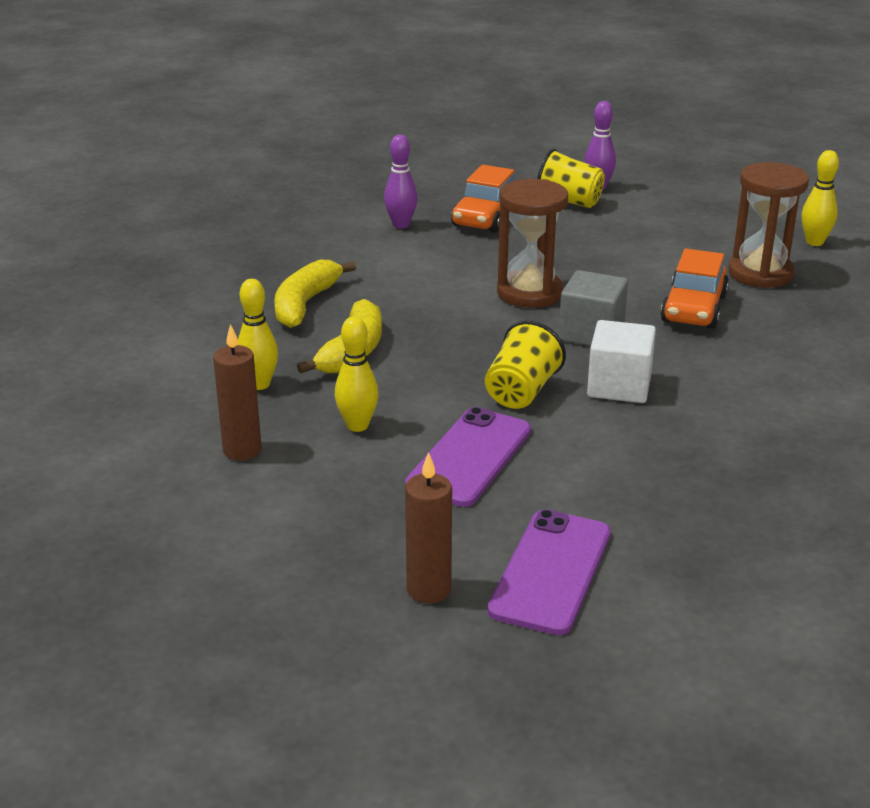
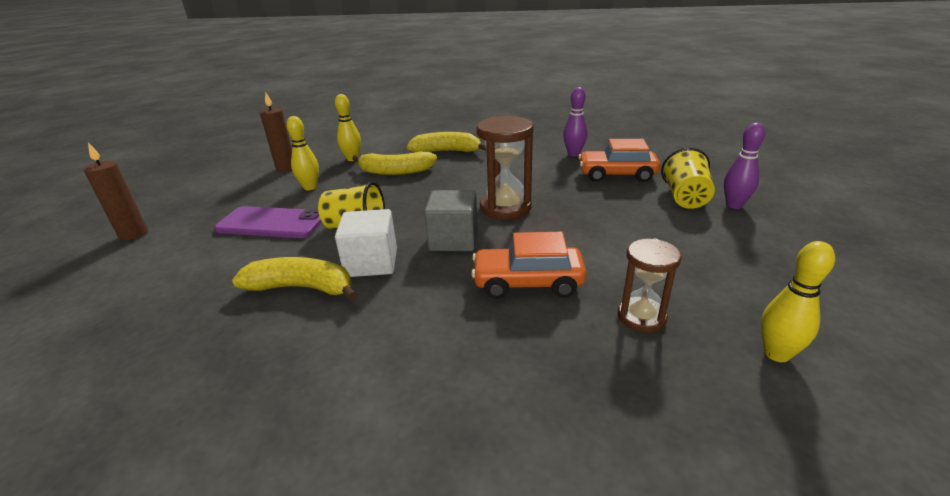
camera: 75 degrees right, 0 degrees up
purple phone [487,509,611,635] -> none
brown hourglass [728,162,809,288] -> brown hourglass [618,239,682,332], size x0.64
none -> yellow banana [232,257,358,301]

